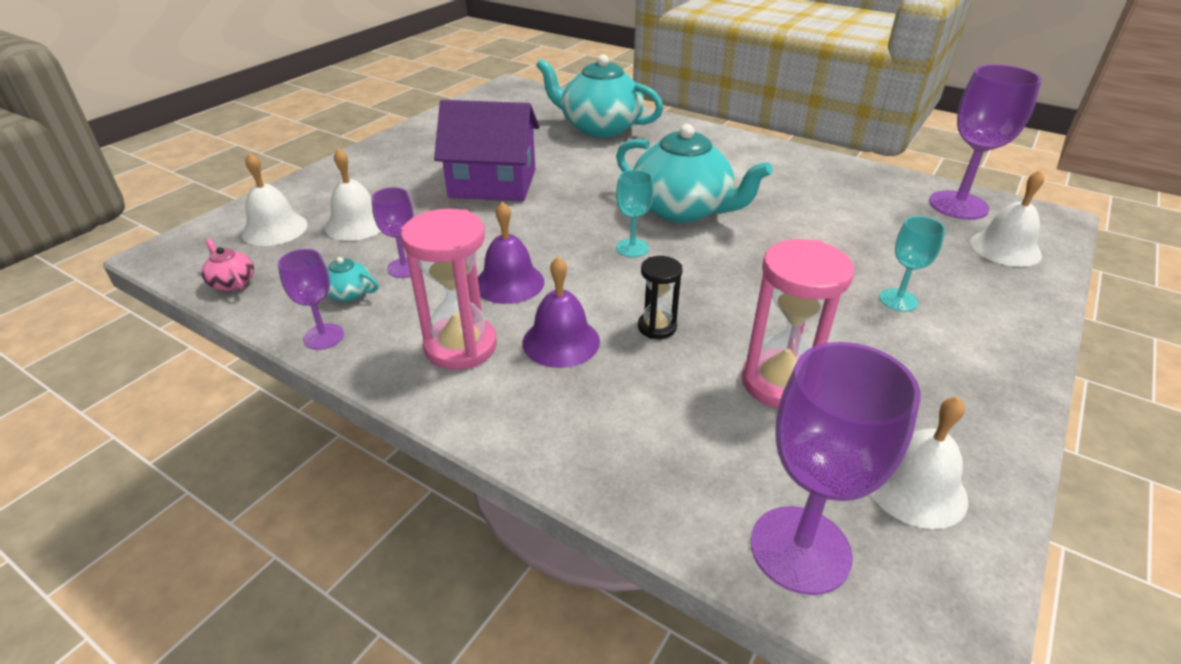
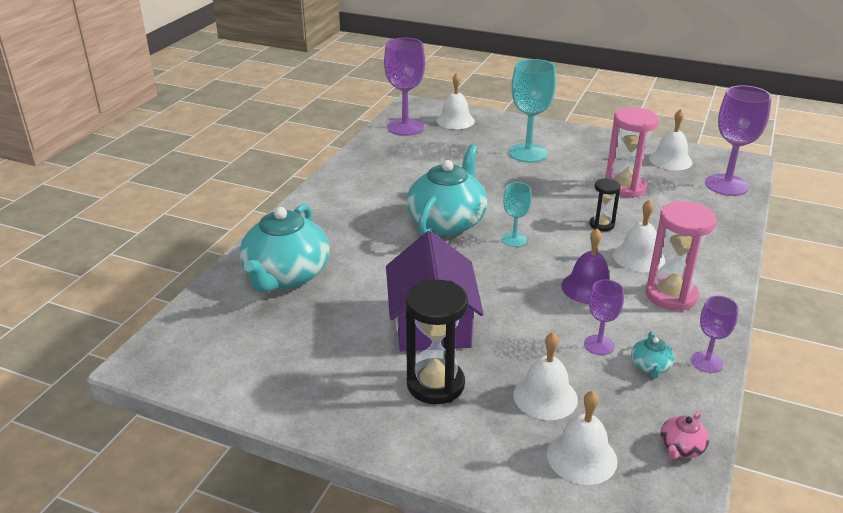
camera: 100 degrees left, 5 degrees down
purple bell [522,256,600,368] -> white bell [613,199,665,272]
turquoise goblet [879,216,945,312] -> turquoise goblet [509,59,556,163], size x1.84
none -> black hourglass [406,279,468,404]

